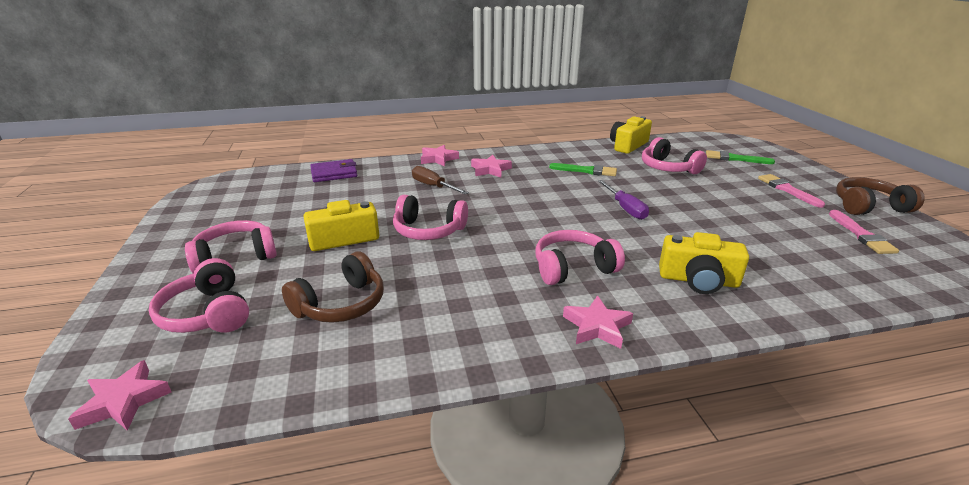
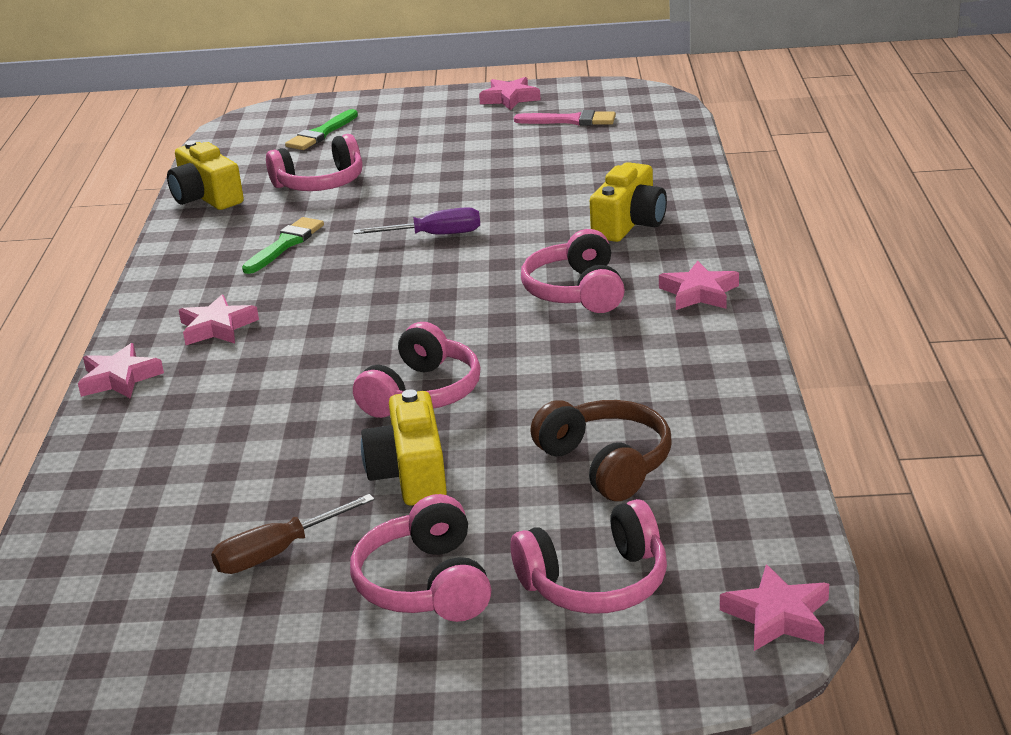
camera: 75 degrees left, 0 degrees up
purple wallet [310,159,357,182] -> none
brown screwdriver [412,166,469,195] -> brown screwdriver moved to [211,494,375,574]
pink brush [758,174,825,208] -> none
brown headphones [836,177,925,215] -> pink star [479,77,541,110]

